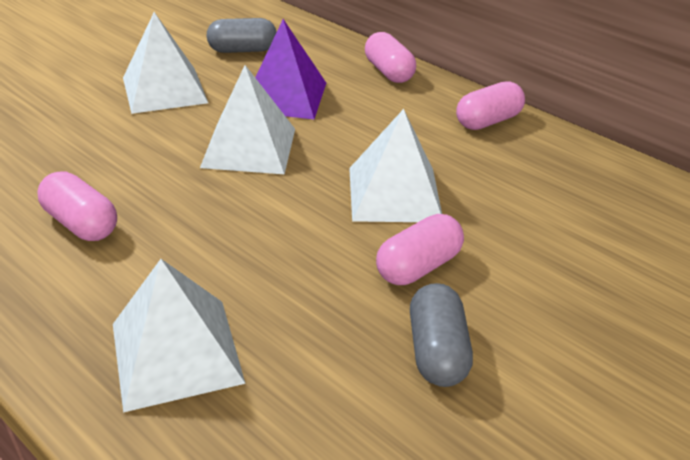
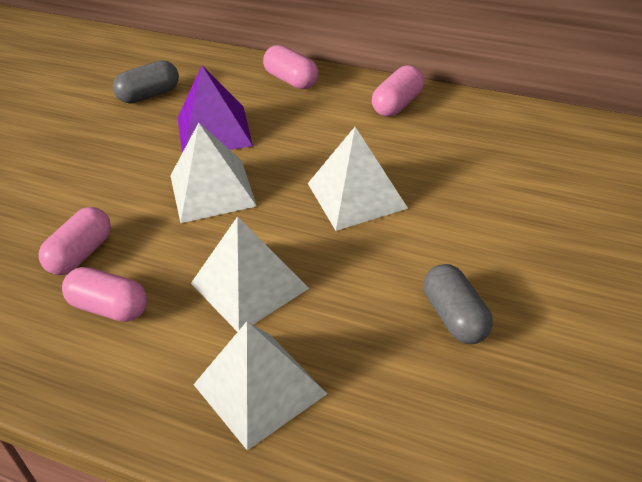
camera: 15 degrees left, 5 degrees up
white pyramid [123,12,208,114] -> white pyramid moved to [191,217,309,332]
pink capsule [376,214,464,285] -> pink capsule moved to [39,207,111,275]

